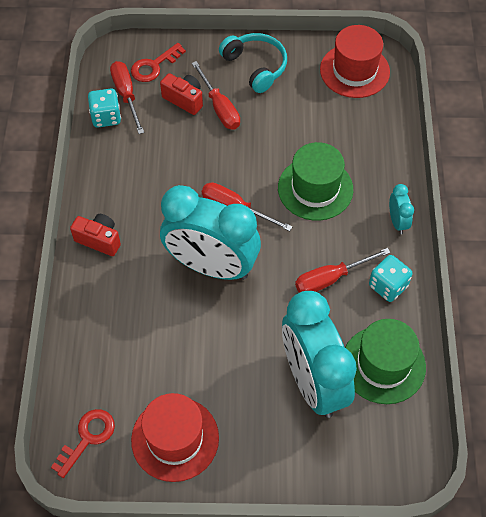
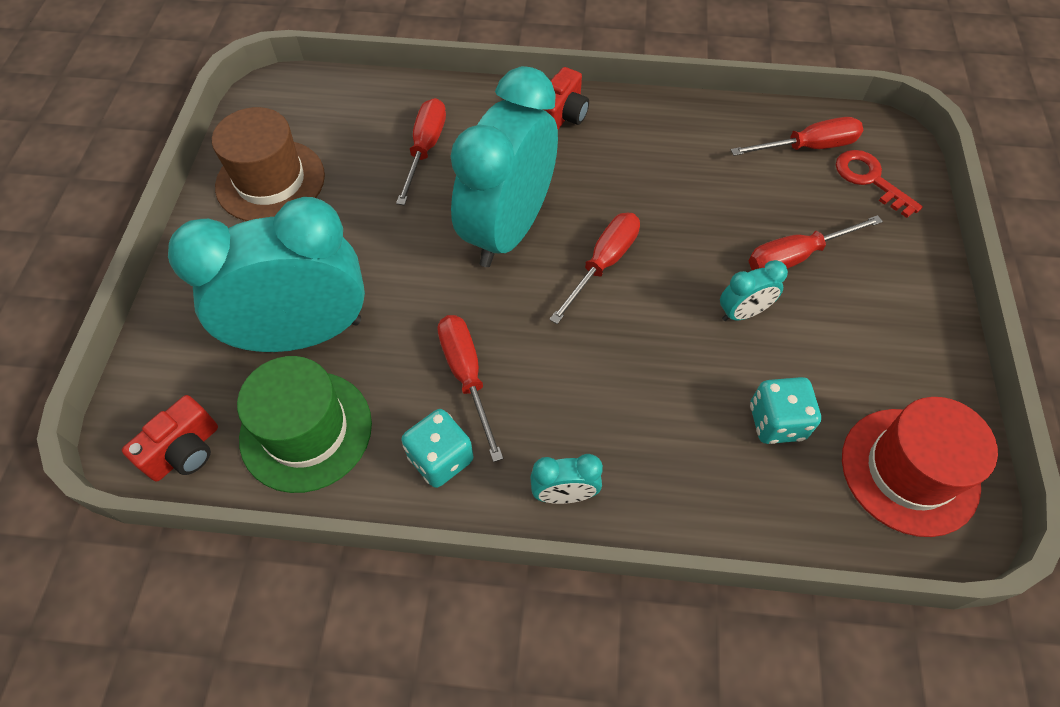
camera: 95 degrees right, 0 degrees up
red key [51,409,115,478] -> none
turquoise dice [88,88,121,127] -> turquoise dice moved to [750,377,821,444]
red hat [131,393,219,482] -> brown hat [212,107,325,221]
red camera [160,73,203,115] -> red camera moved to [122,395,218,481]
turquoise headphones [219,33,287,93] -> none
green hat [278,142,353,221] -> none
none -> red screwdriver [396,98,446,205]
none -> turquoise clock [720,260,788,321]

